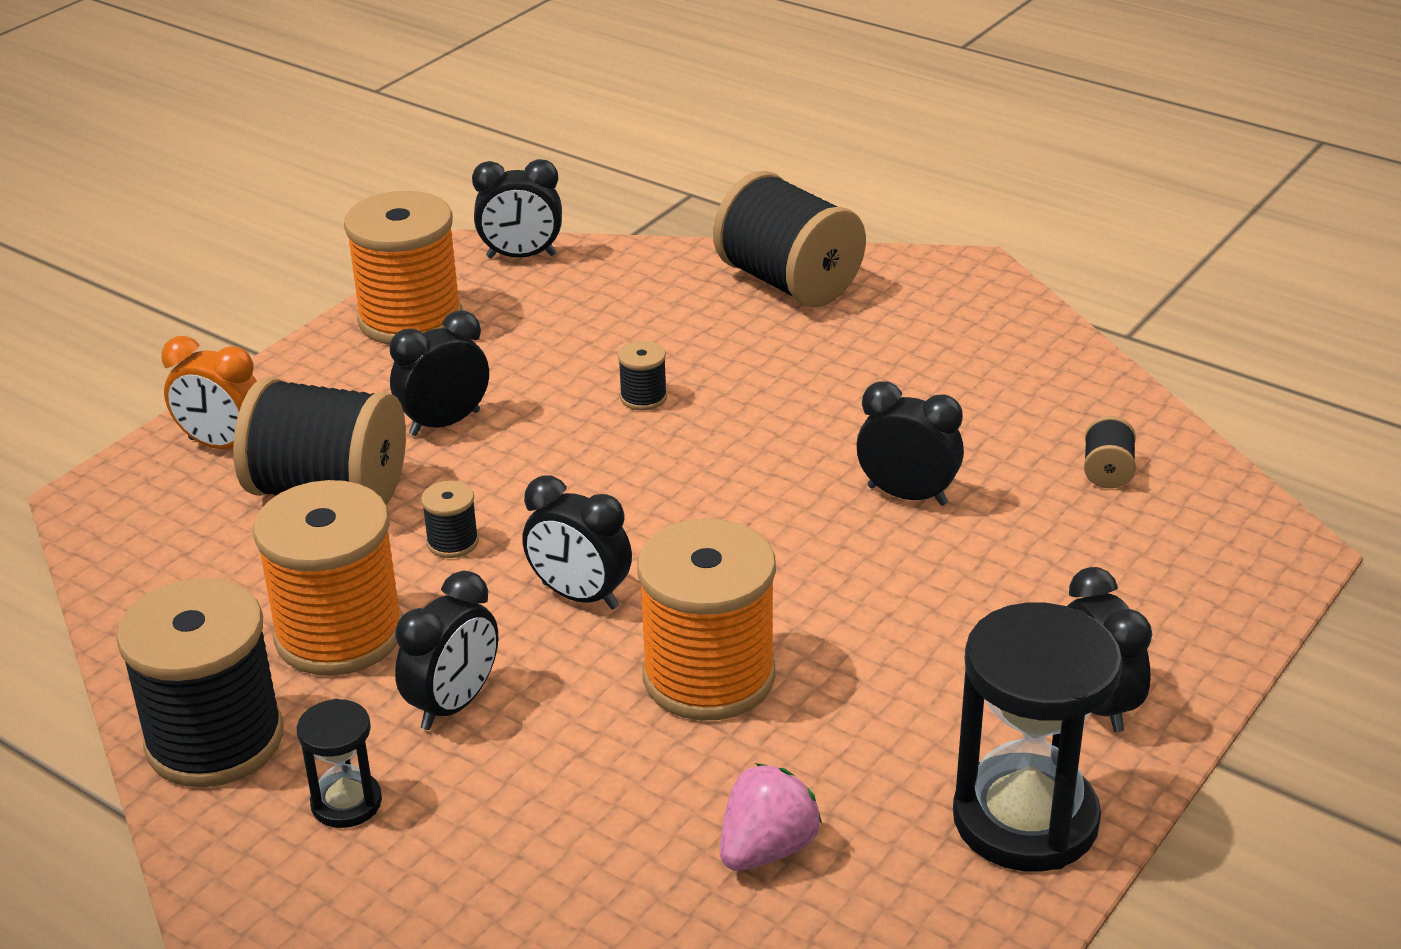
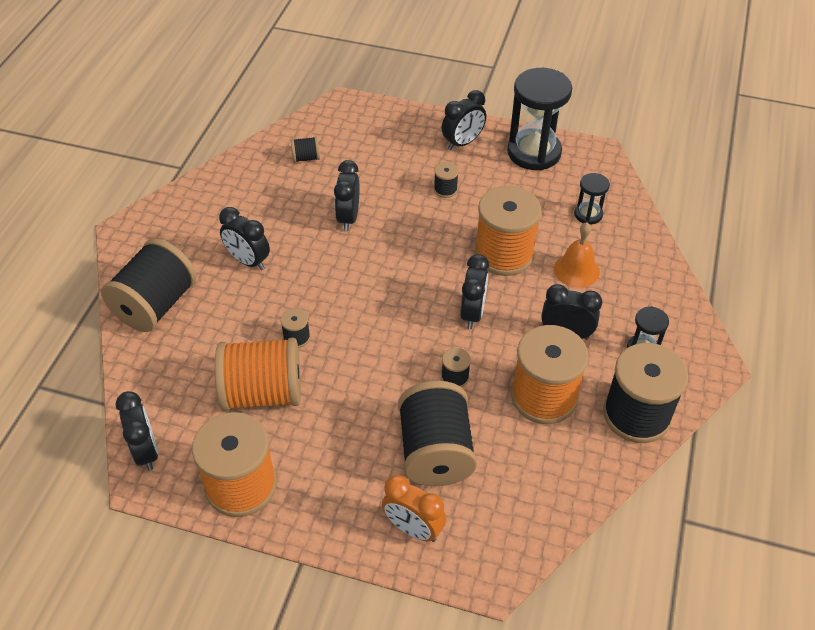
camera: 110 degrees left, 15 degrees up
orange clock [161,336,257,449] -> orange clock turned 120 degrees clockwise [382,475,446,542]
black clock [390,310,489,436] -> black clock moved to [219,207,270,270]
pink strawberry [720,763,822,871] -> black hourglass [574,173,610,225]
none -> orange spool [215,338,301,411]
none -> black spool [434,162,459,198]
none -> orange bell [554,222,600,288]

